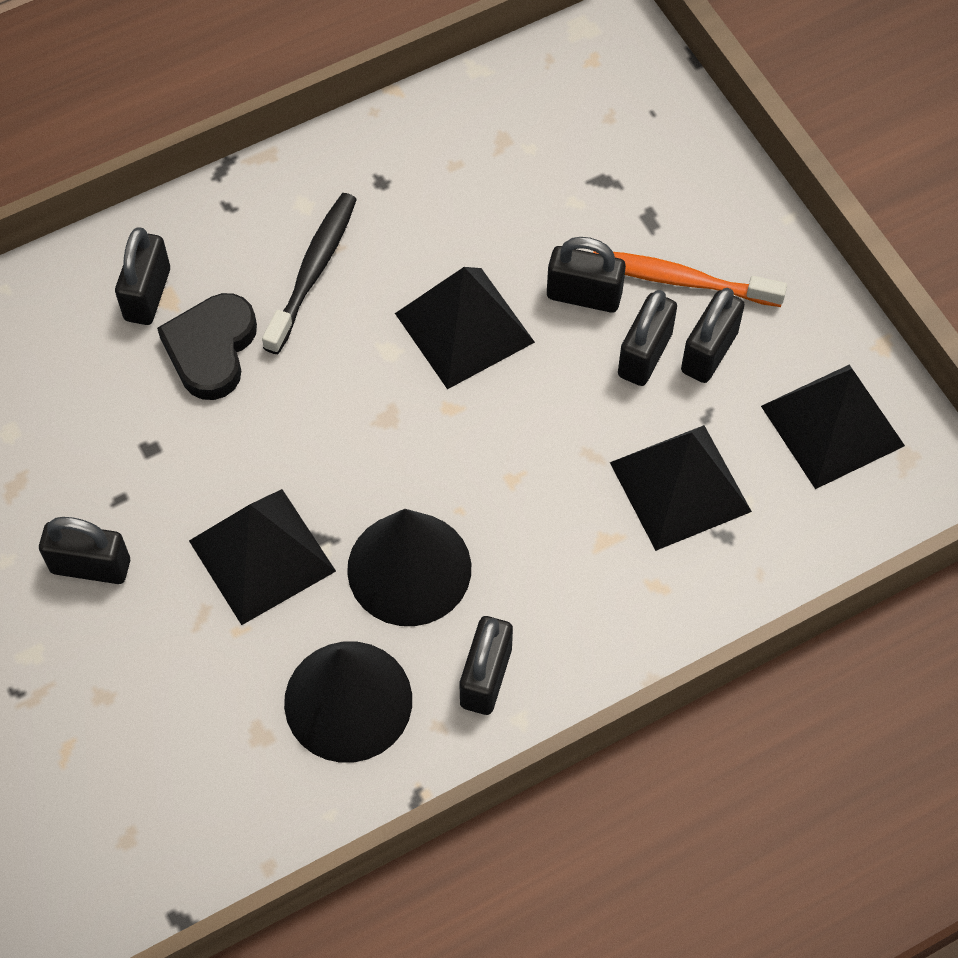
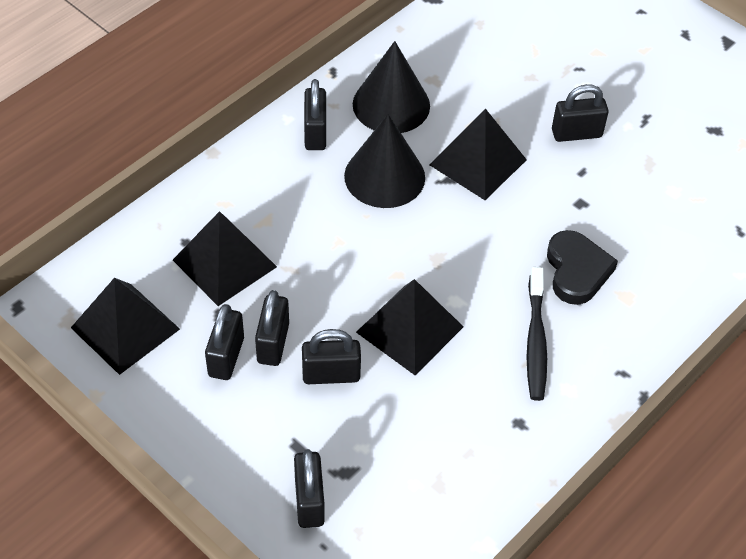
camera: 160 degrees right, 10 degrees down
black padlock [115,227,170,325] -> black padlock moved to [294,449,325,528]
orange toothbrush [593,251,787,307] -> none

